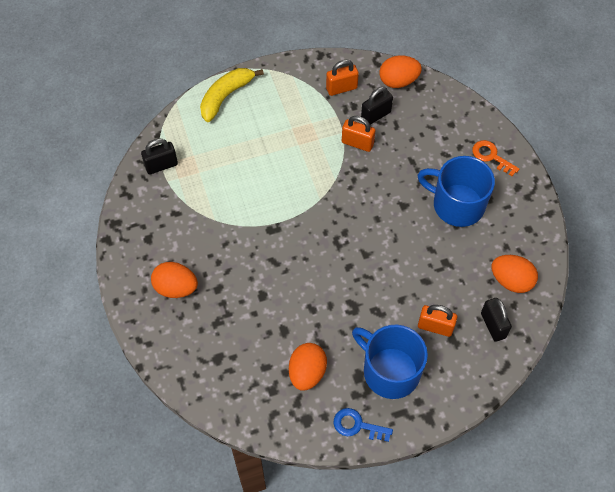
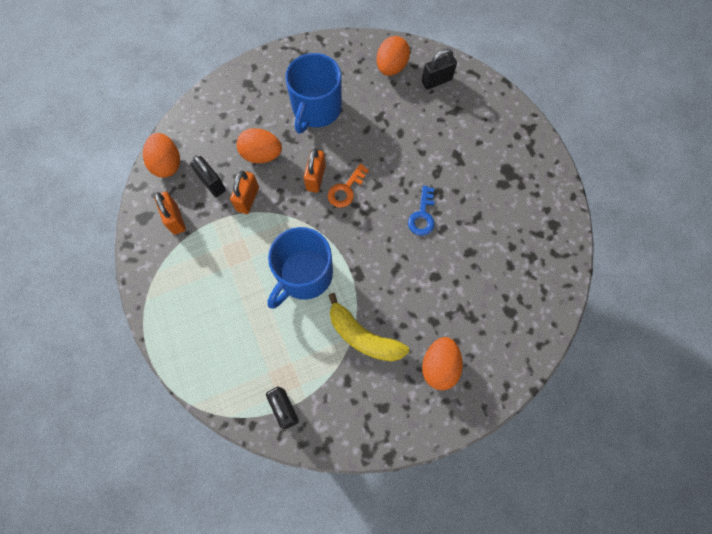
camera: 95 degrees left, 10 degrees up
yellow banana [200,68,264,122] -> yellow banana moved to [328,293,409,362]
orange egg [289,343,327,391] -> orange egg moved to [237,128,282,163]
blue key [334,408,393,442] -> blue key moved to [408,186,434,236]
blue mug [352,324,428,399] -> blue mug moved to [267,227,333,308]
orange padlock [418,305,457,337] -> orange padlock moved to [304,148,326,193]
orange key [472,140,519,176] -> orange key moved to [328,164,369,207]

